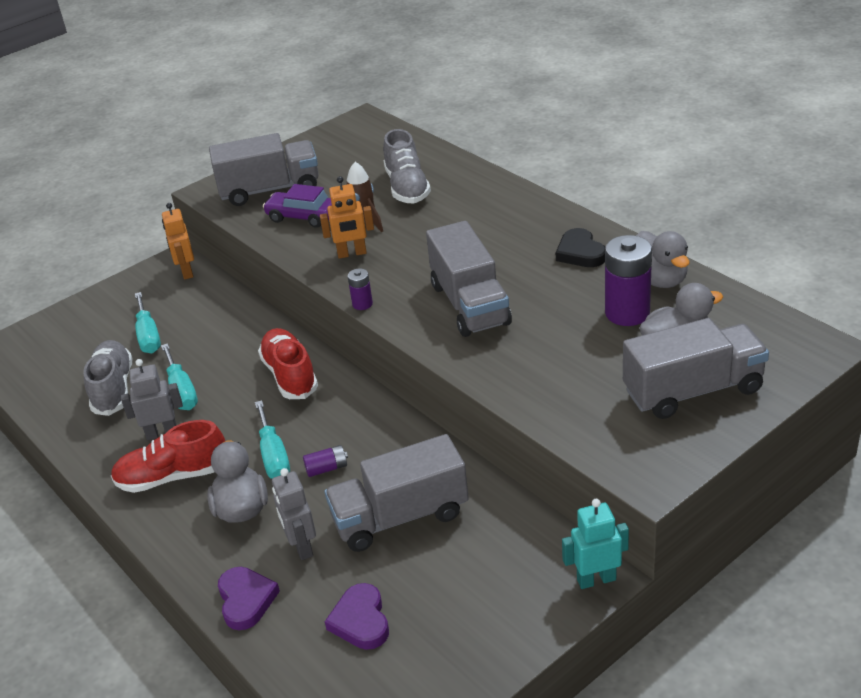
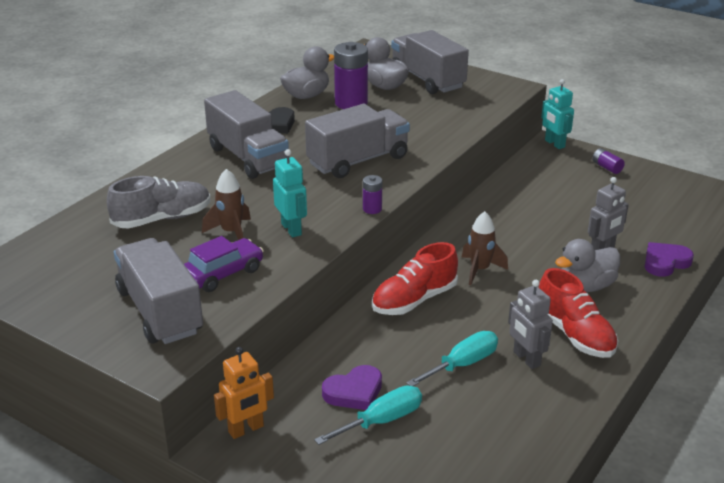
camera: 110 degrees left, 5 degrees down
grey shoe [83,340,132,416] -> none
turquoise screwdriver [255,400,290,479] -> none
purple car [263,184,332,228] -> purple car turned 135 degrees counterclockwise [184,236,264,292]
purple battery [303,445,348,477] -> purple battery moved to [592,148,625,174]
orange robot [320,176,374,259] -> turquoise robot [273,149,307,237]
grey truck [324,434,469,552] -> grey truck moved to [204,90,289,179]
purple heart [325,583,389,650] -> purple heart moved to [322,365,382,410]
none -> brown rocket [462,211,508,285]

